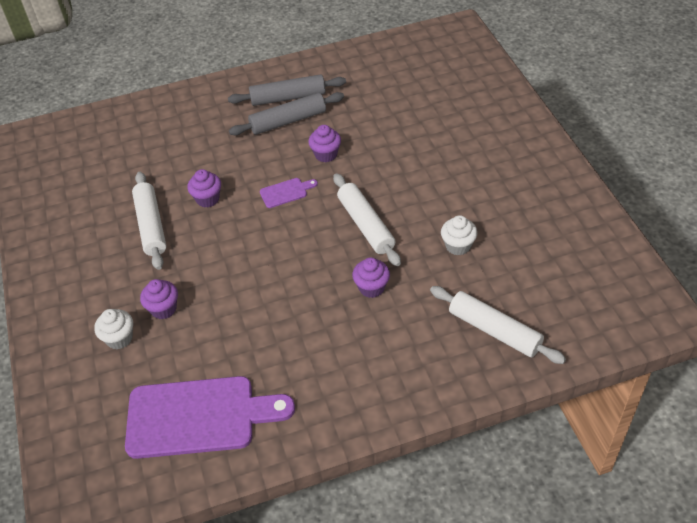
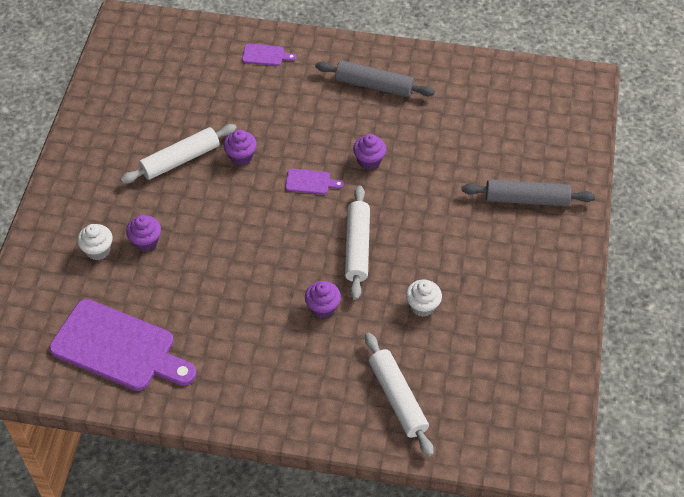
camera: 25 degrees right, 5 degrees up
white rolling pin [132,172,166,270] -> white rolling pin turned 45 degrees clockwise [121,124,237,183]
grey rolling pin [229,92,344,135] -> grey rolling pin moved to [462,179,595,206]
none -> purple cutting board [242,43,296,66]

